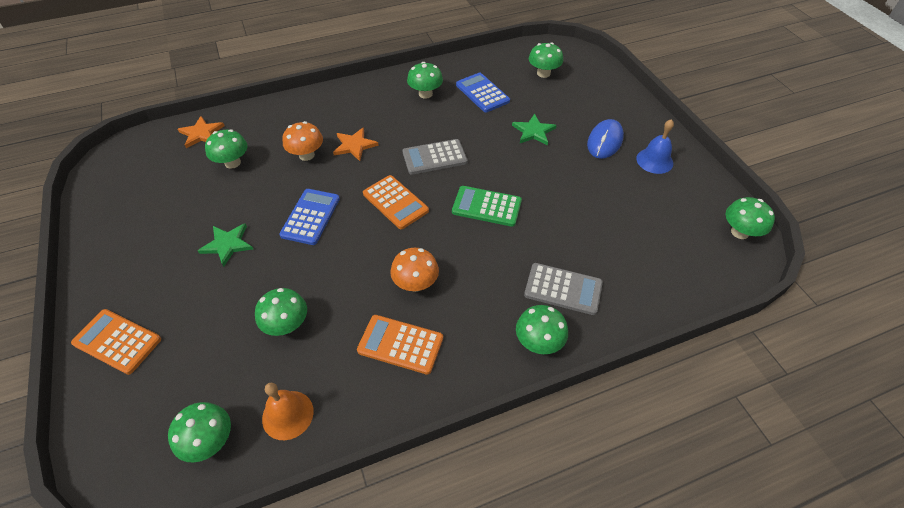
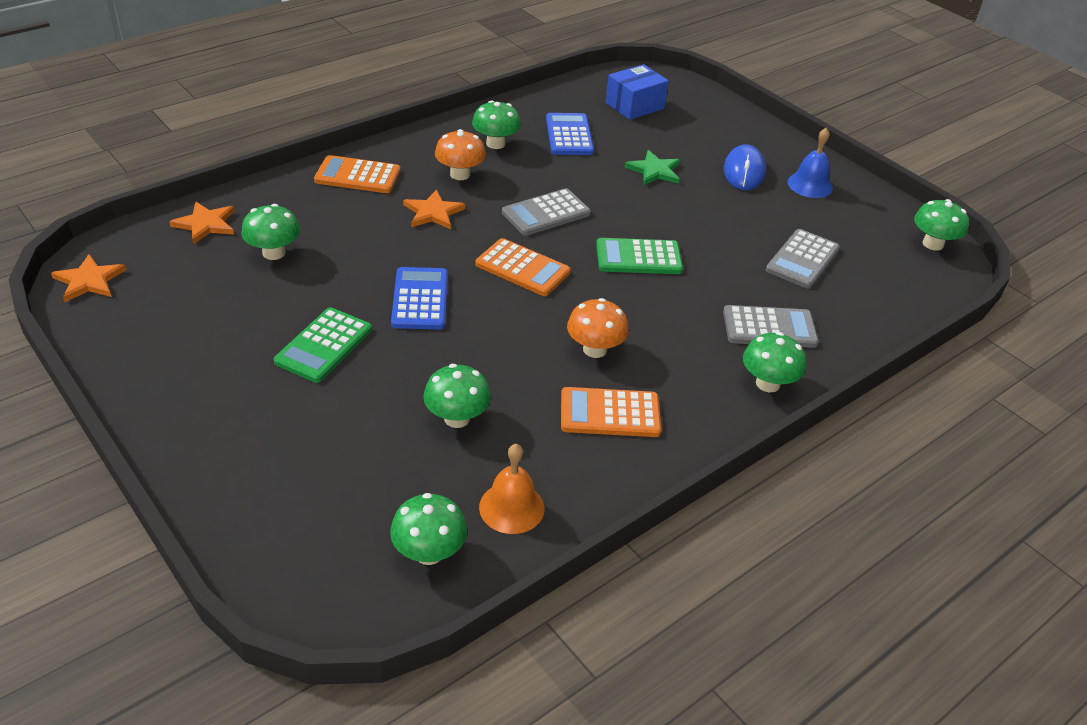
camera: 20 degrees left, 10 degrees down
orange calculator [71,309,161,375] -> orange calculator moved to [314,155,401,193]
green star [198,223,253,267] -> green calculator [274,307,372,383]
orange mushroom [283,121,323,161] -> orange mushroom moved to [435,129,486,180]
blue calculator [456,73,510,112] -> blue calculator turned 45 degrees clockwise [546,113,594,155]
green mushroom [529,42,563,78] -> blue box [606,64,669,120]
none -> orange star [51,254,126,302]
none -> grey calculator [766,229,840,289]

